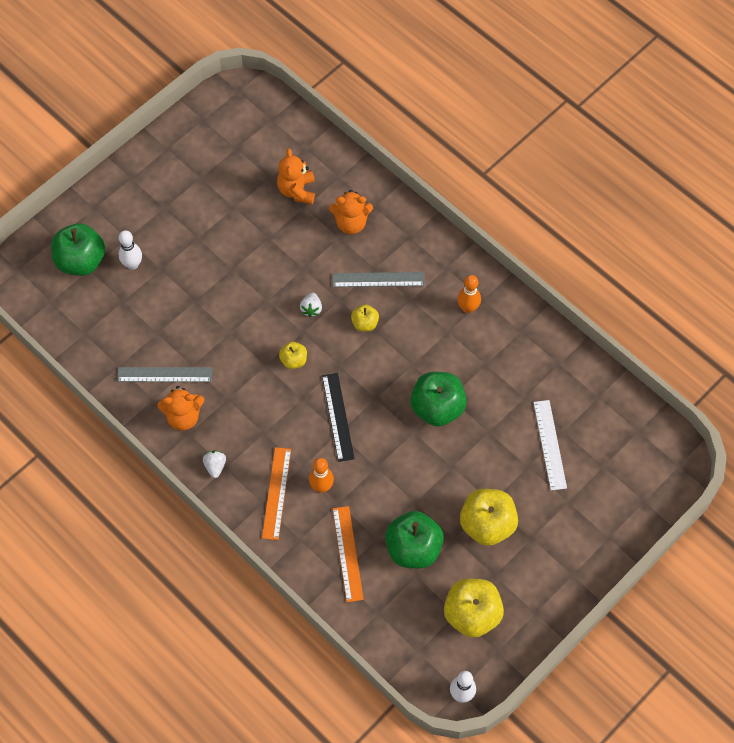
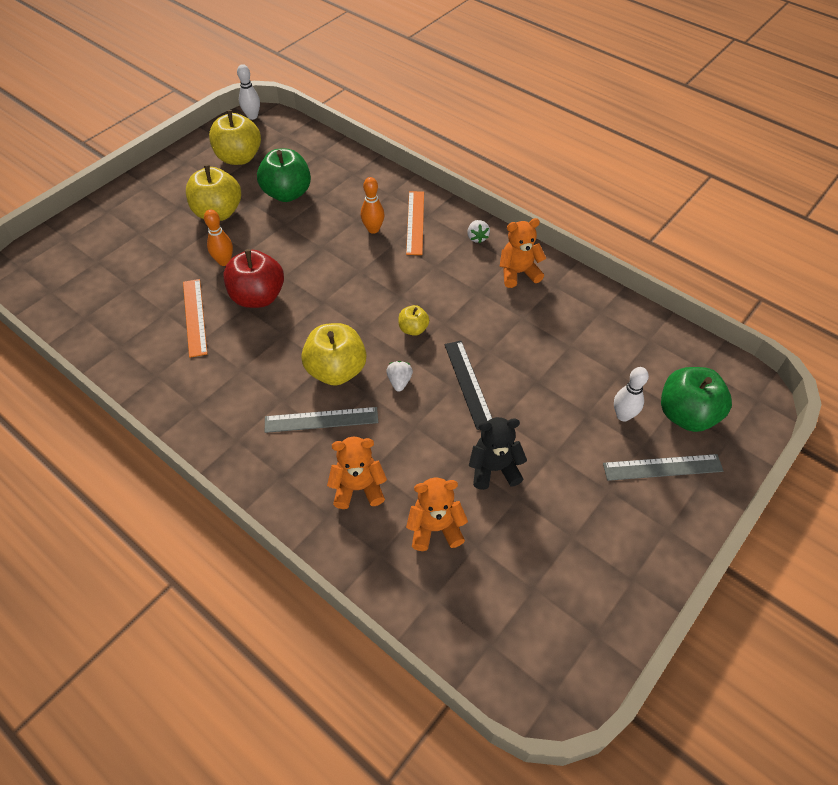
camera: 175 degrees right, 10 degrees down
grey ruler [117,367,212,382] -> grey ruler moved to [603,454,723,481]
orange teddy bear [277,149,315,204] -> orange teddy bear turned 90 degrees counterclockwise [406,477,468,551]
black ruler [322,373,355,462] -> black ruler moved to [444,341,492,430]
orange ruler [333,506,364,602] -> orange ruler moved to [183,279,207,358]
yellow apple [351,304,379,331] -> yellow apple [301,323,366,386], size x1.95
green apple [410,372,467,426] -> red apple [223,249,284,308]
orange bowling pin [457,275,481,313] -> orange bowling pin moved to [204,209,233,266]
white ruler [533,400,567,491] -> none
none -> black teddy bear [469,417,527,490]

